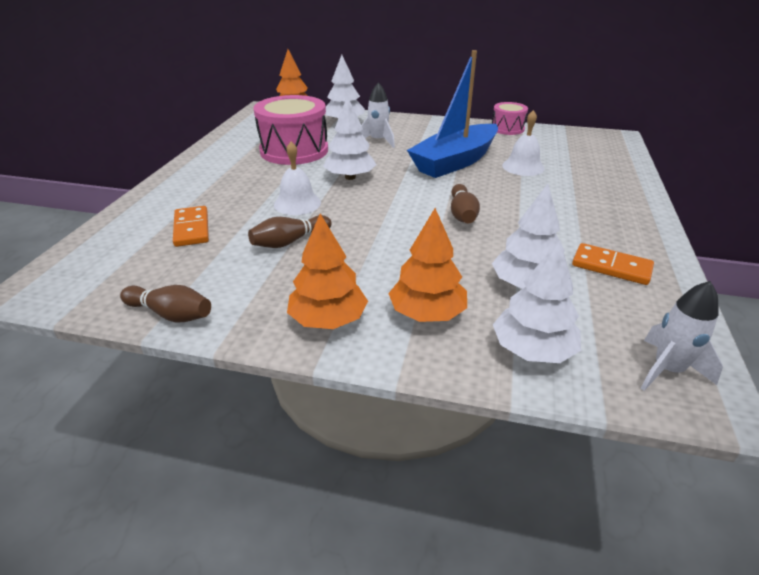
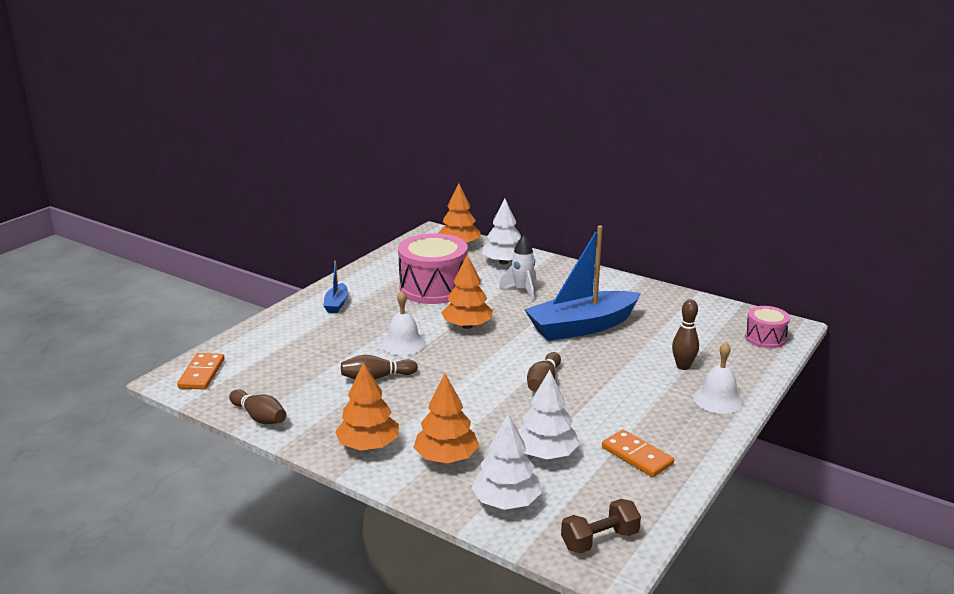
camera: 20 degrees right, 10 degrees down
orange domino [173,206,209,247] -> orange domino moved to [177,353,225,390]
white tree [323,96,377,180] -> orange tree [441,255,493,329]
pink drum [492,102,528,135] -> pink drum moved to [745,306,790,348]
white bell [502,110,545,176] -> white bell moved to [694,342,743,414]
white rocket [641,281,723,391] -> brown dumbbell [561,499,641,554]
none -> blue boat [323,261,348,313]
none -> brown bowling pin [672,299,699,370]

